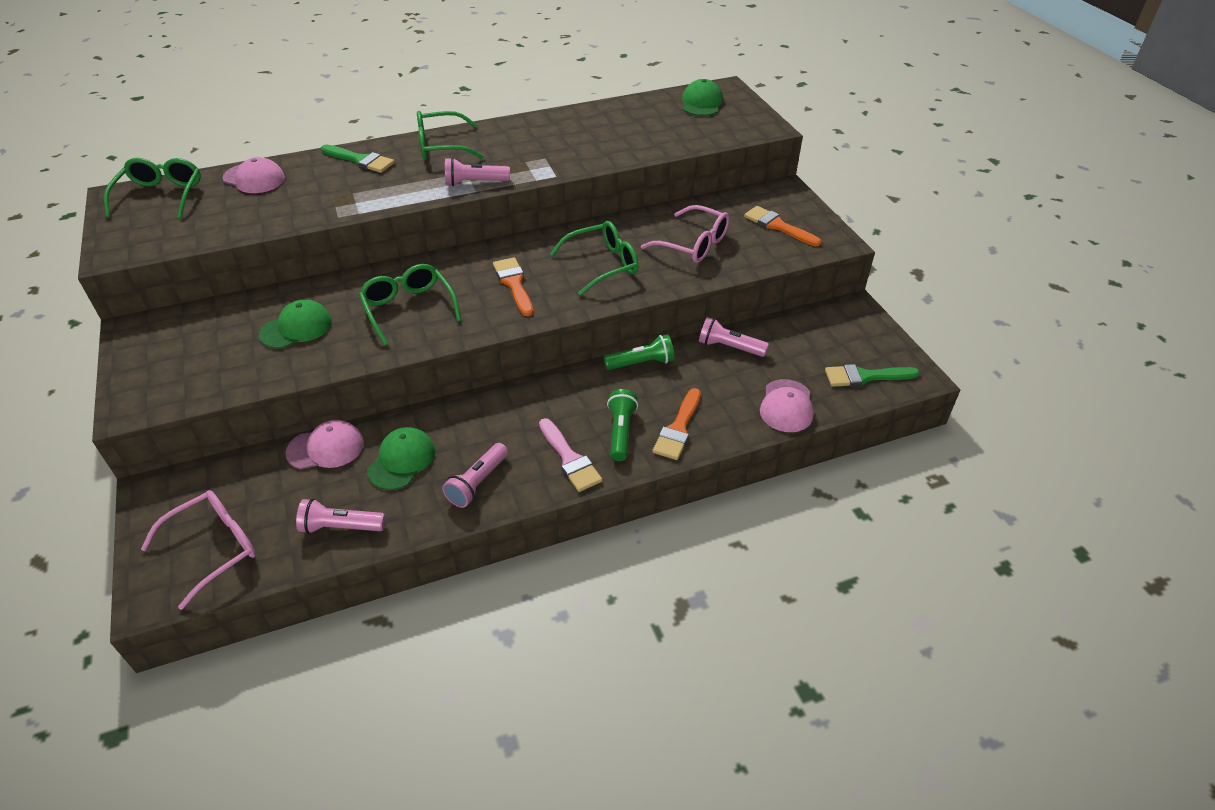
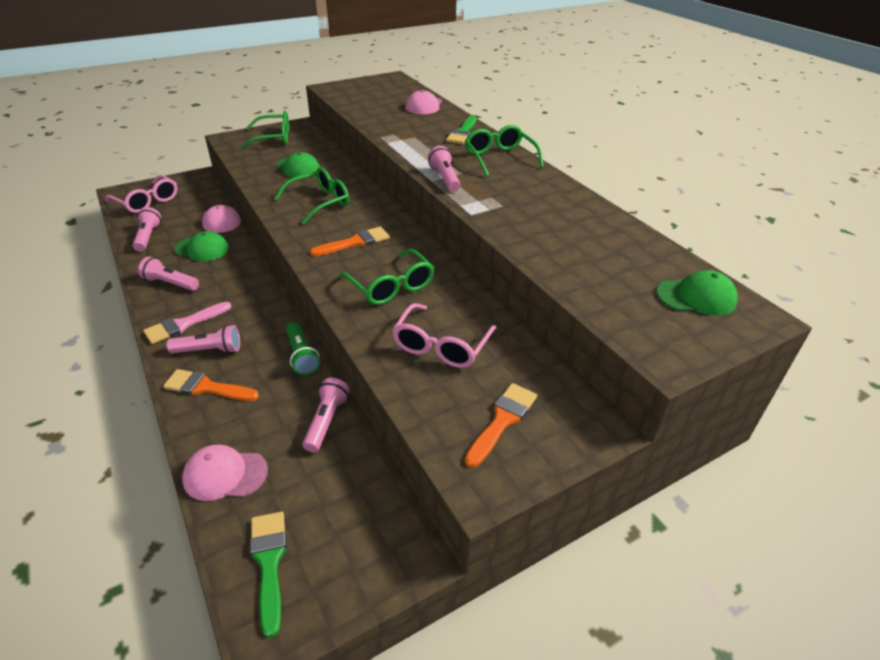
camera: 80 degrees right, 5 degrees down
green glasses [104,158,201,219] -> green glasses moved to [241,111,289,150]
green flashlight [607,389,638,461] -> pink flashlight [166,325,240,354]

